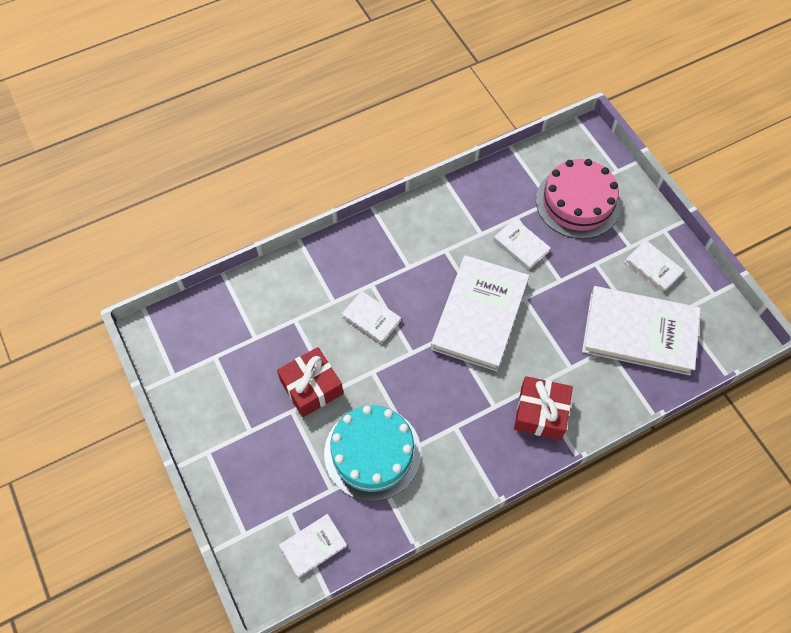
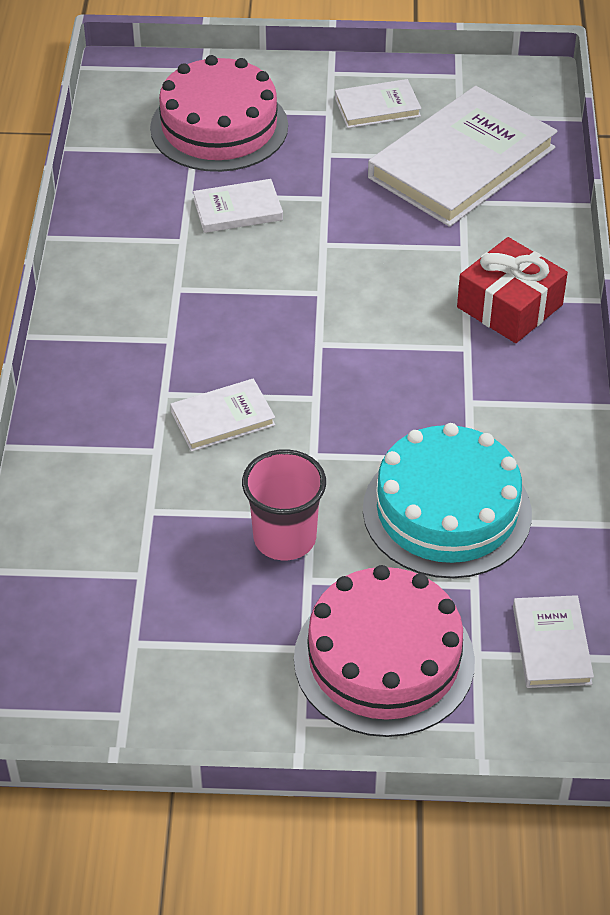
camera: 60 degrees left, 15 degrees down
red gift [277,347,343,417] -> pink cup [242,449,326,560]
white book [431,255,529,371] -> none
none -> pink cake [294,565,475,737]

